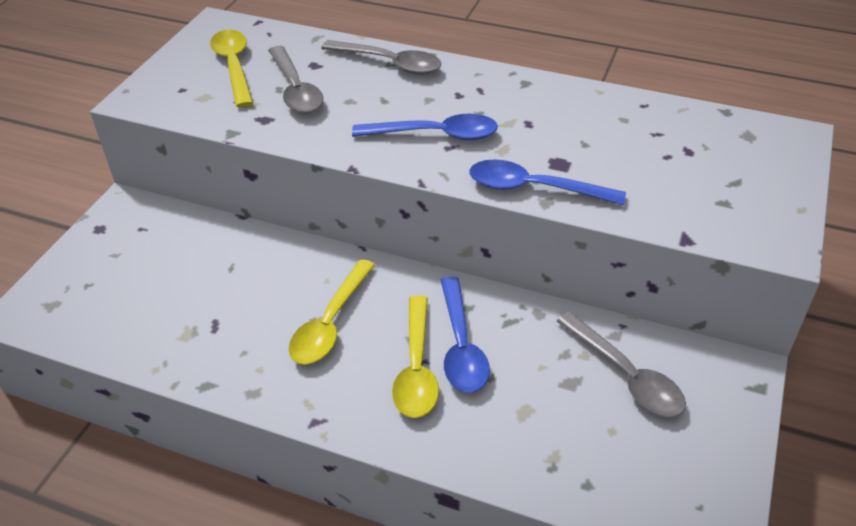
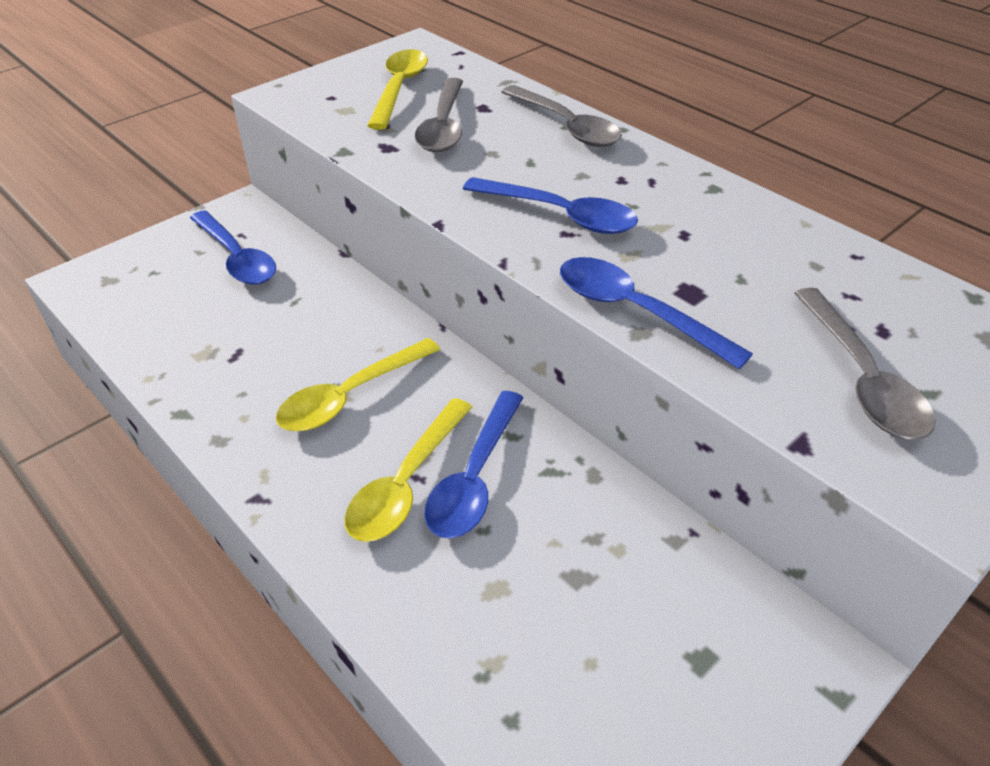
camera: 25 degrees right, 0 degrees up
grey spoon [557,312,686,417] -> grey spoon moved to [794,288,935,440]
none -> blue spoon [190,210,276,285]

